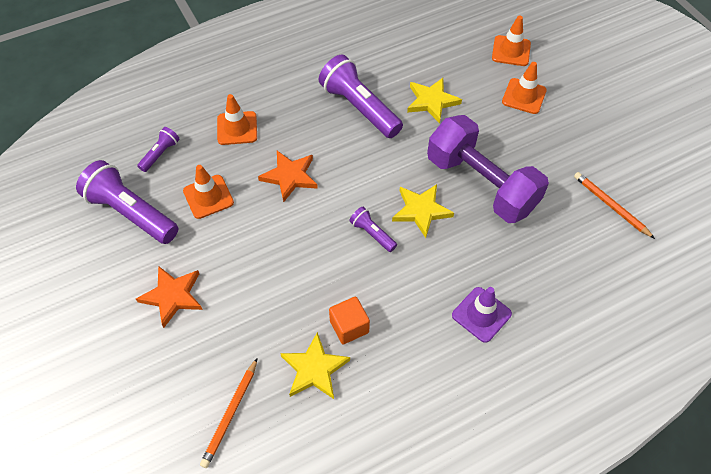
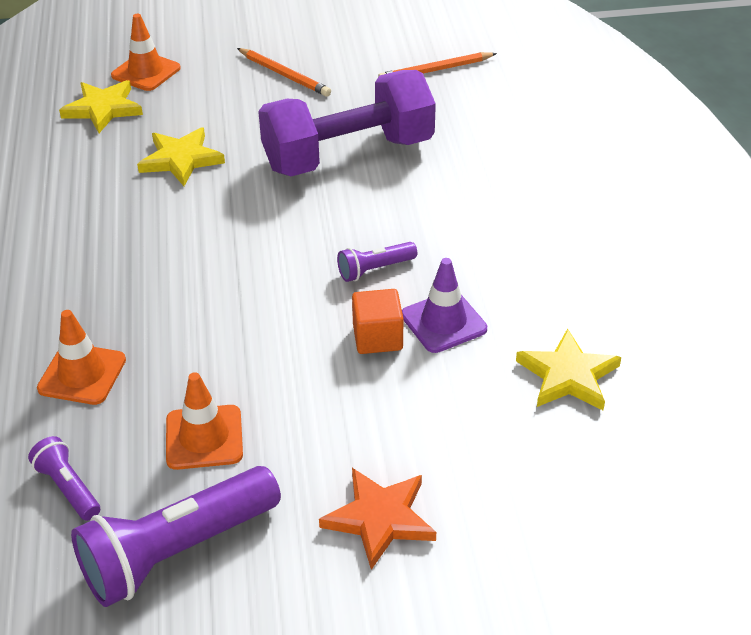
camera: 70 degrees left, 15 degrees down
orange pencil [200,358,258,468] -> orange pencil moved to [237,48,331,97]
orange star [258,151,318,202] -> none
purple flashlight [319,55,403,138] -> none
orange cube [329,296,370,344] -> orange cube moved to [352,289,403,354]
yellow star [392,184,454,238] -> yellow star moved to [59,80,143,133]
purple traffic cone [452,287,512,343] -> purple traffic cone moved to [402,258,487,353]
orange traffic cone [502,62,547,114] -> none

